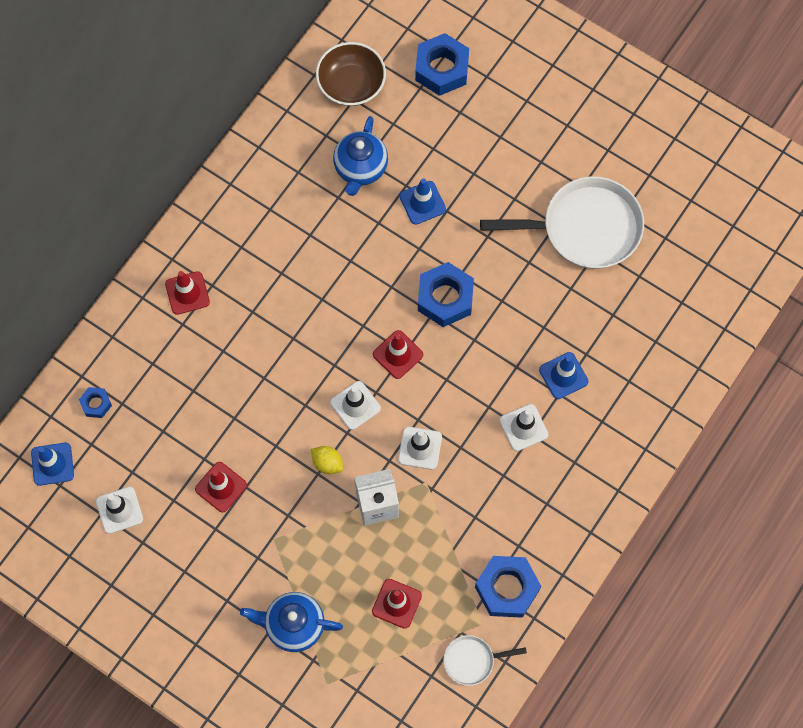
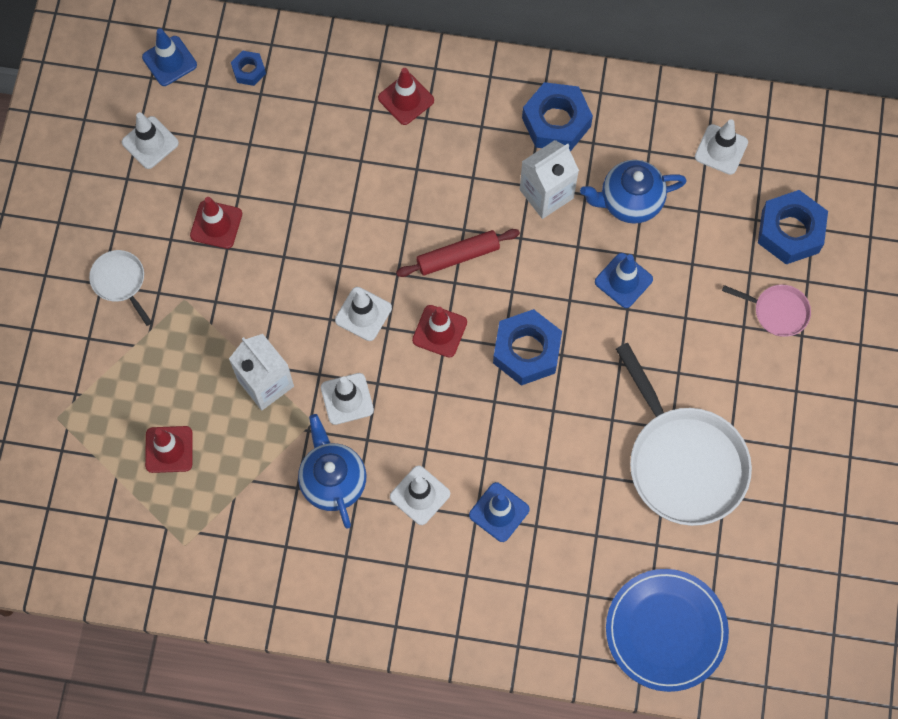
camera: 65 degrees right, 0 degrees up
blue teapot [240,592,343,652] -> blue teapot moved to [298,414,366,529]
yellow lemon [311,446,343,474] -> none
brown bowl [316,42,386,106] -> white traffic cone [695,119,748,175]
white pan [443,635,527,686] -> white pan moved to [89,250,152,326]
blue nut [475,556,541,618] -> blue nut moved to [522,82,593,152]
none -> red rolling pin [396,229,520,277]
none -> white carton [520,140,579,219]
none -> blue plate [606,569,729,692]
none -> pink pan [722,284,811,337]

